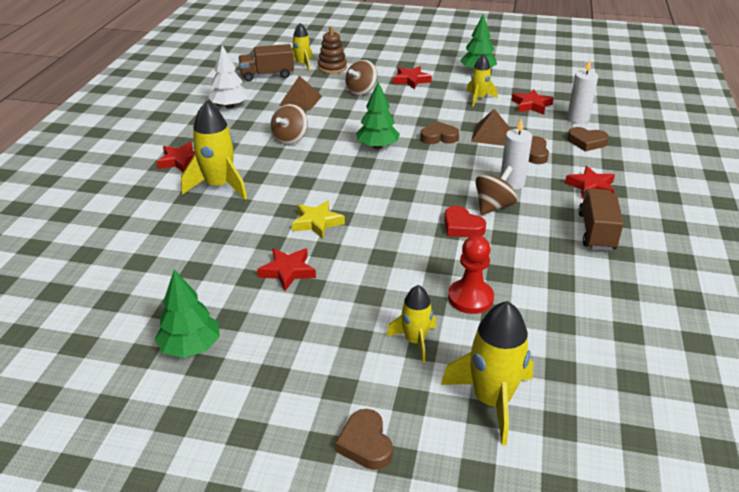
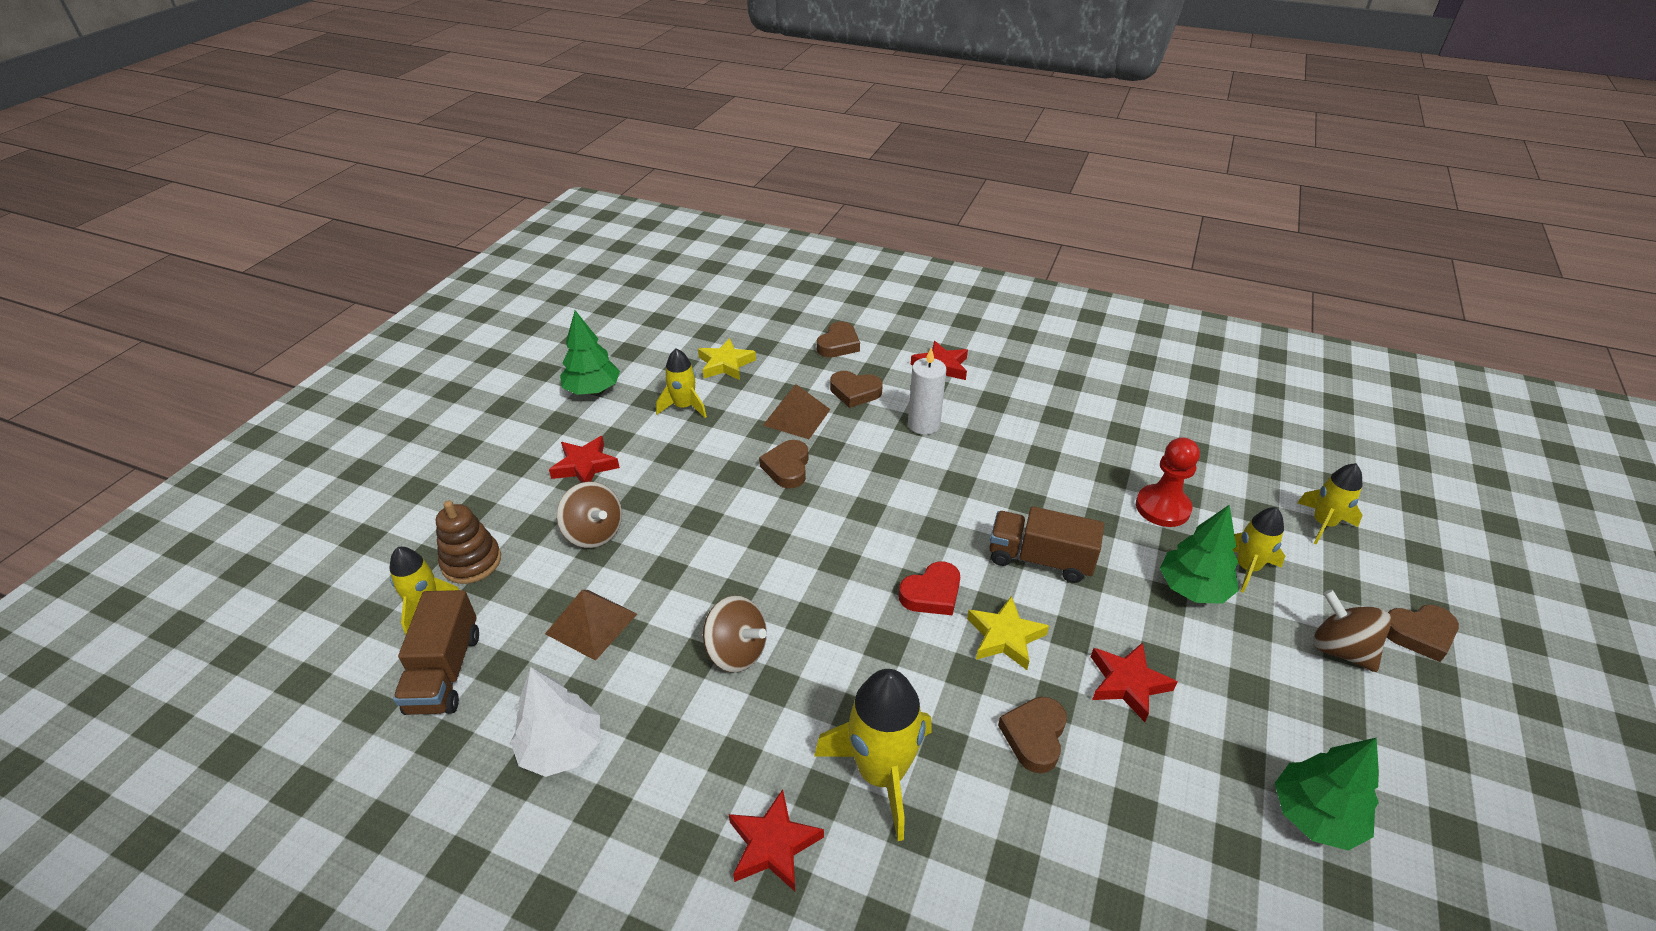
camera: 80 degrees left, 5 degrees up
green tree [356,82,400,149] -> green tree moved to [1160,505,1239,604]
yellow rocket [441,301,534,445] -> yellow rocket [1297,463,1363,545], size x0.60
red heart [444,206,486,237] -> red heart moved to [899,561,960,615]
brown spinning top [475,166,517,215] -> brown spinning top moved to [1313,589,1392,672]
red star [511,89,554,115] -> yellow star [698,338,756,380]
white candle [567,60,598,124] -> none
brown truck [578,188,624,251] -> brown truck moved to [989,506,1104,583]
none -> brown heart [998,697,1067,773]

